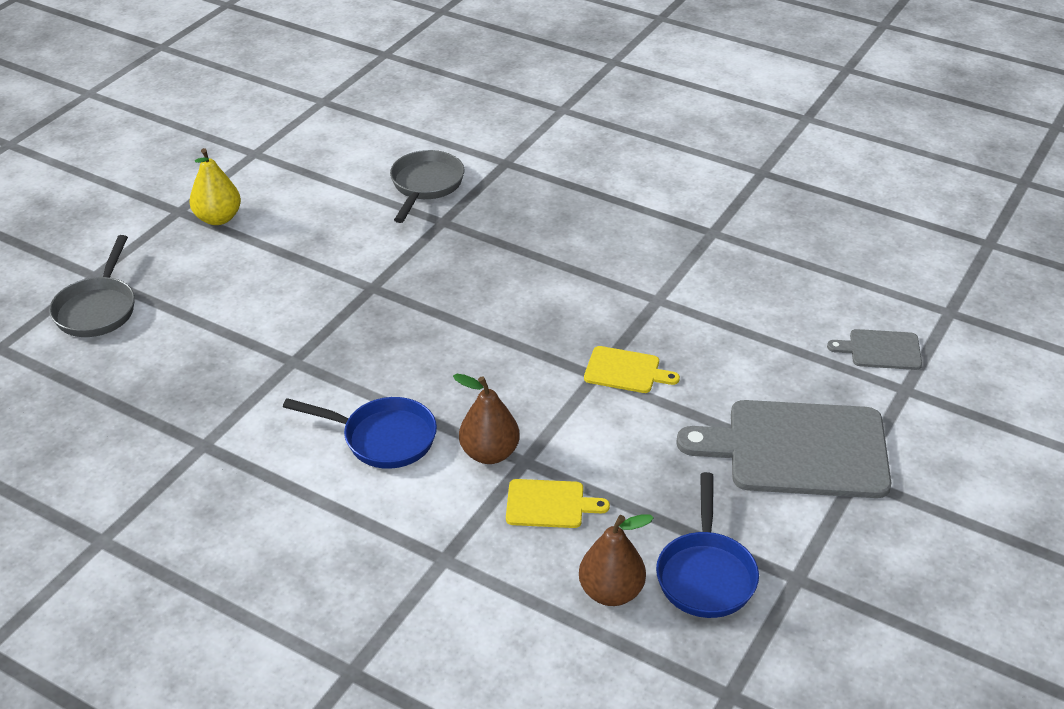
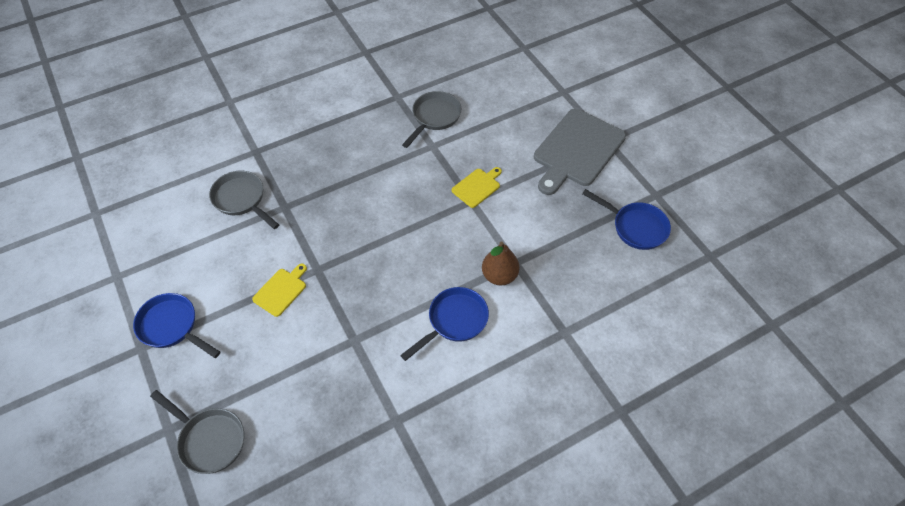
camera: 60 degrees left, 15 degrees up
yellow pear [190,148,241,225] -> blue pan [133,293,220,358]
yellow cutting board [506,479,610,528] -> yellow cutting board moved to [252,264,307,317]
brown pear [579,514,653,606] -> none
grey cutting board [827,329,922,370] -> none
none -> grey pan [402,91,461,148]

